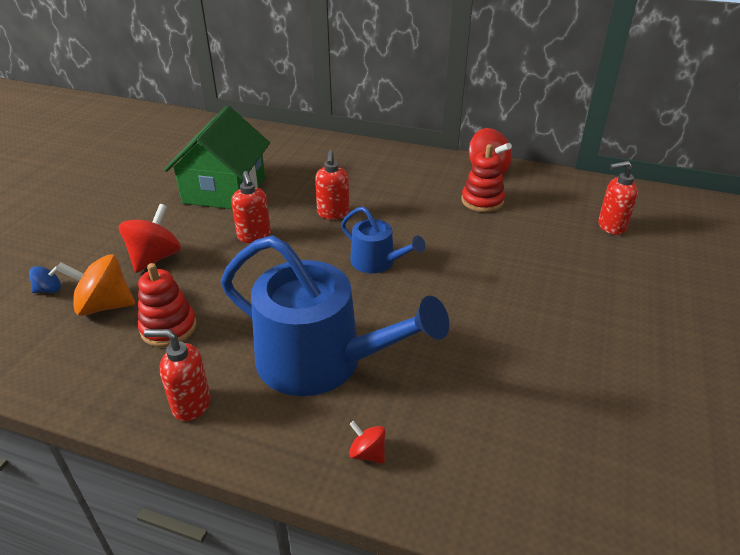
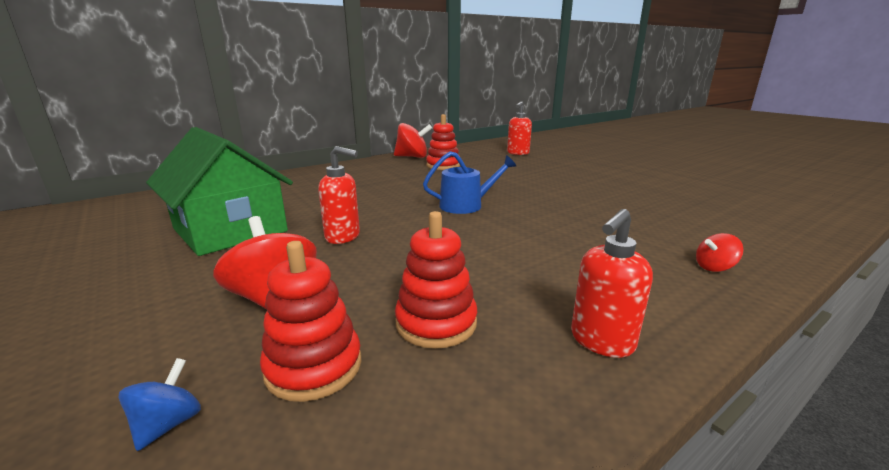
camera: 55 degrees left, 15 degrees down
orange spinning top [56,254,135,316] -> red stacking toy [260,241,361,402]
blue watering can [221,235,449,396] -> none
red soap dispenser [315,150,350,220] -> none

